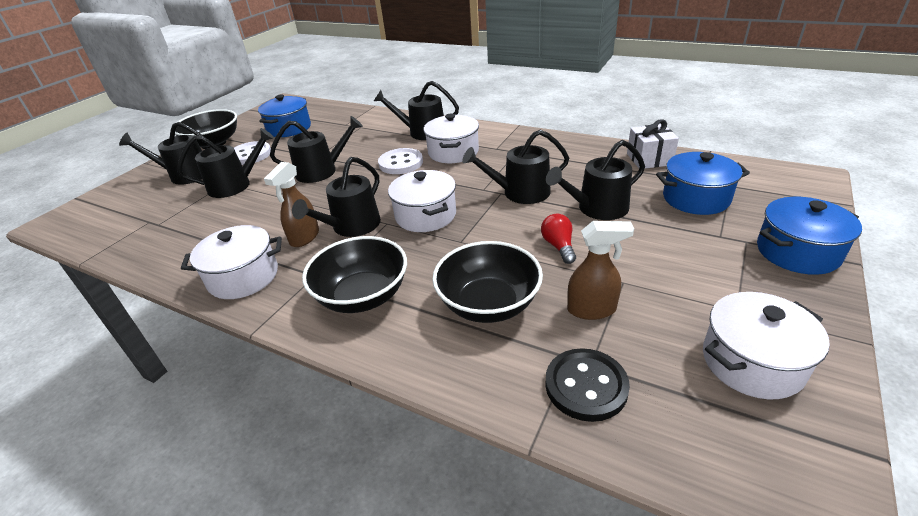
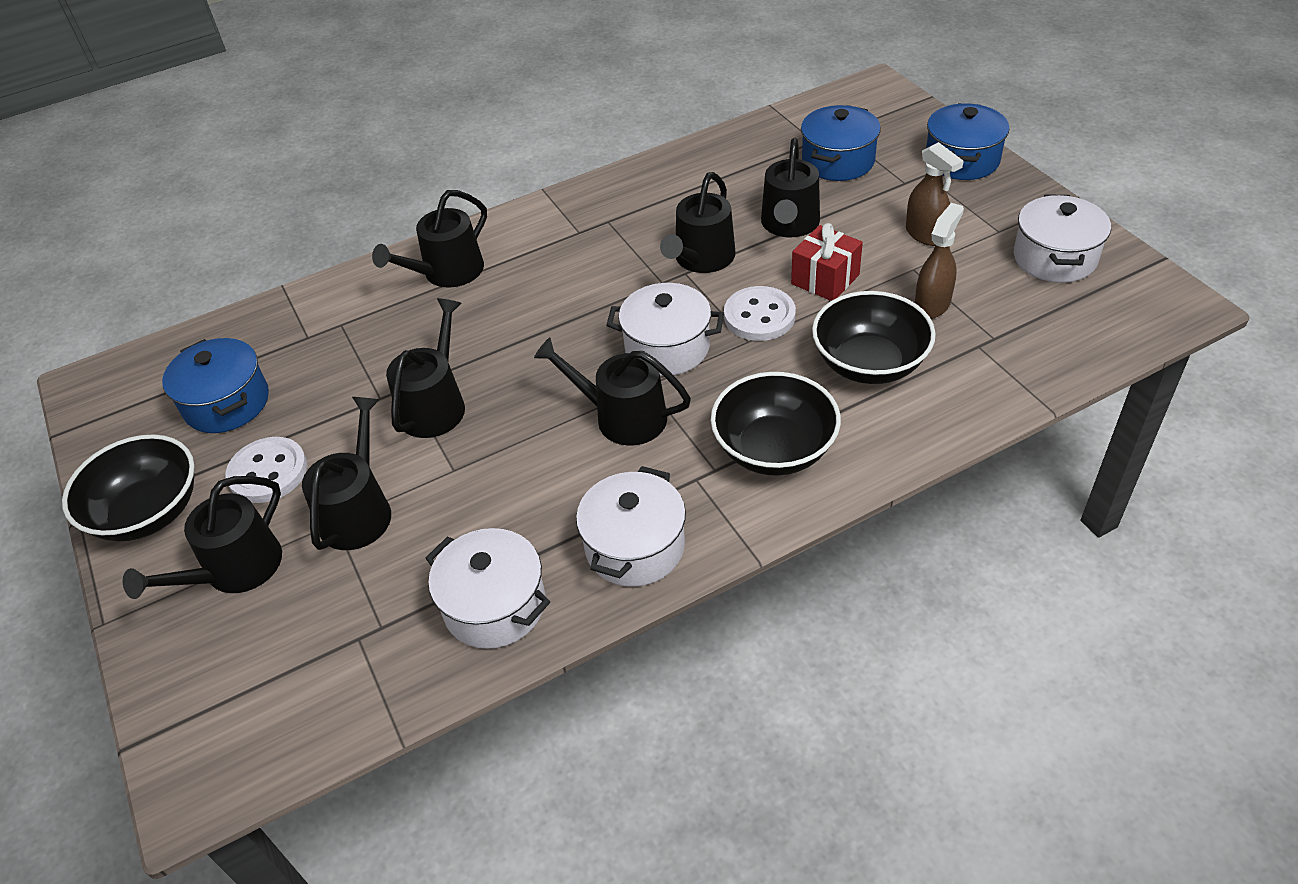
camera: 55 degrees left, 10 degrees up
brown spray bottle [264,162,319,247] -> brown spray bottle moved to [906,142,964,246]
black watering can [292,157,381,237] -> black watering can turned 135 degrees clockwise [534,338,691,446]
white button [378,148,423,174] -> white button moved to [724,286,796,341]
white pot [424,113,479,163] -> white pot moved to [425,528,550,649]
red light bulb [541,214,576,264] -> red gift [791,223,863,301]
black button [545,348,630,422] -> none
white gift [627,119,679,168] -> none

